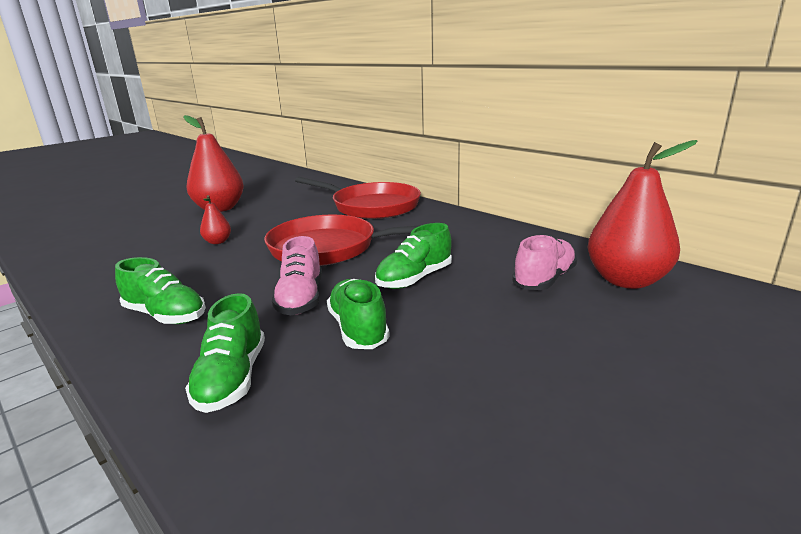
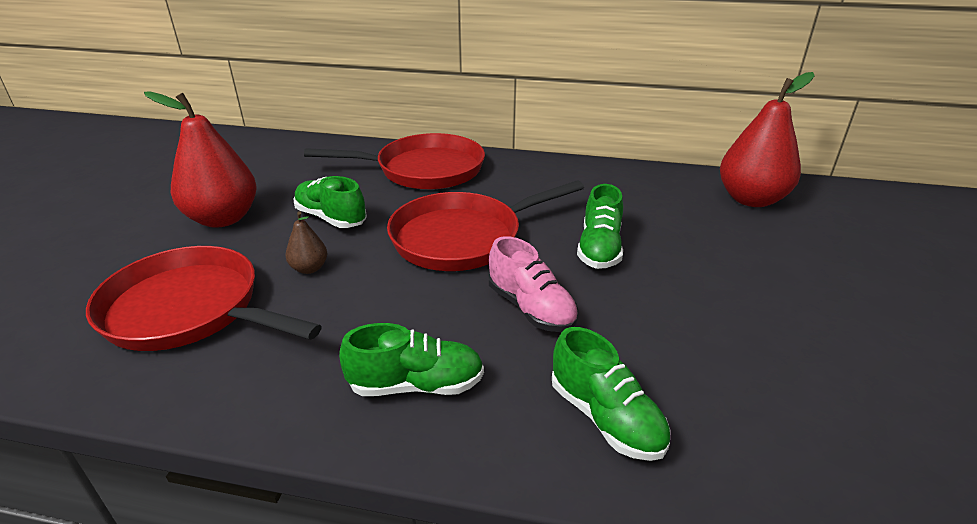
camera: 35 degrees left, 10 degrees up
red pear [200,195,231,244] -> brown pear [286,211,328,274]
green shoe [327,279,390,349] -> green shoe moved to [294,176,367,228]
pink shoe [512,235,577,290] -> none
none -> red pan [86,246,322,351]

